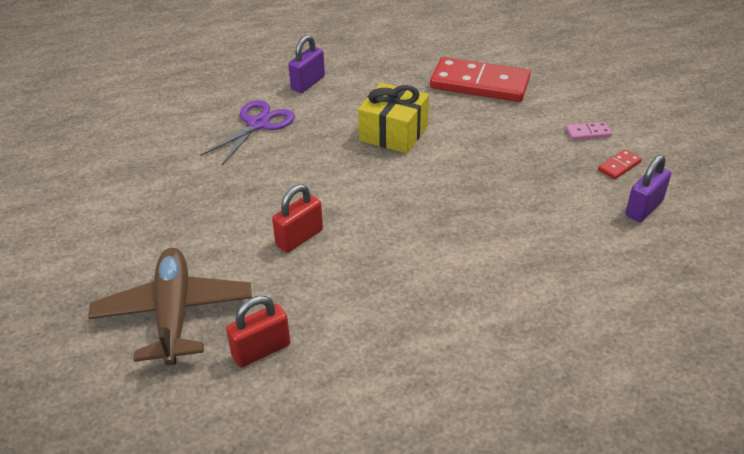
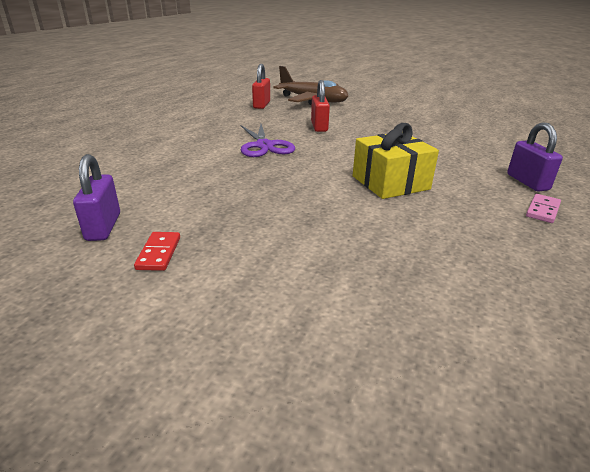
camera: 130 degrees right, 10 degrees down
purple scissors [201,100,295,165] -> purple scissors moved to [241,124,295,157]
red domino [430,57,530,102] -> none
pink domino [566,122,612,140] -> pink domino moved to [526,194,561,223]

